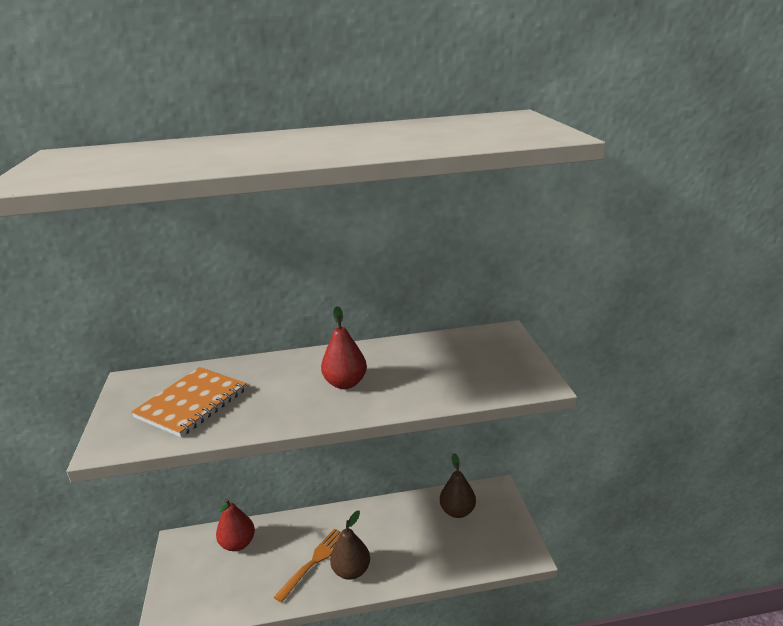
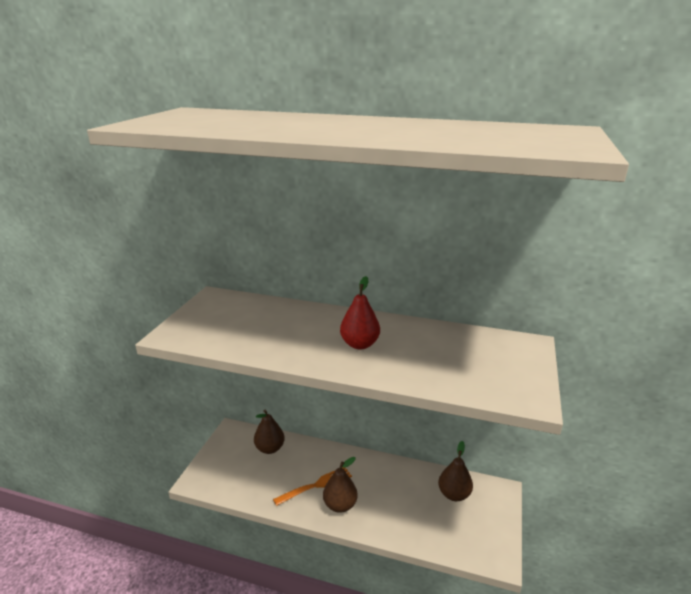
camera: 25 degrees right, 0 degrees up
orange notebook [131,367,247,437] -> none
red pear [216,499,255,551] -> brown pear [254,410,285,454]

